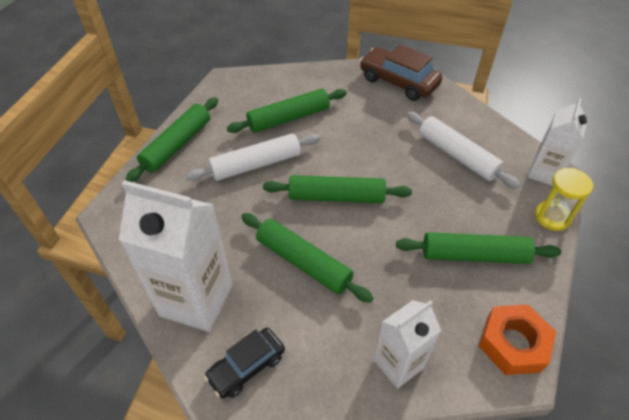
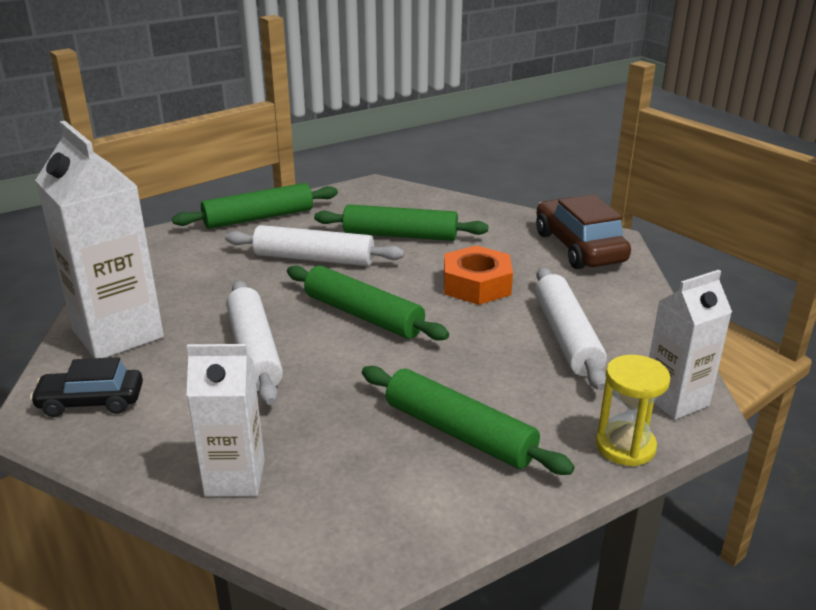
camera: 35 degrees right, 20 degrees down
green rolling pin [241,213,373,303] -> white rolling pin [226,280,283,405]
orange nut [479,304,556,375] -> orange nut moved to [444,245,513,305]

